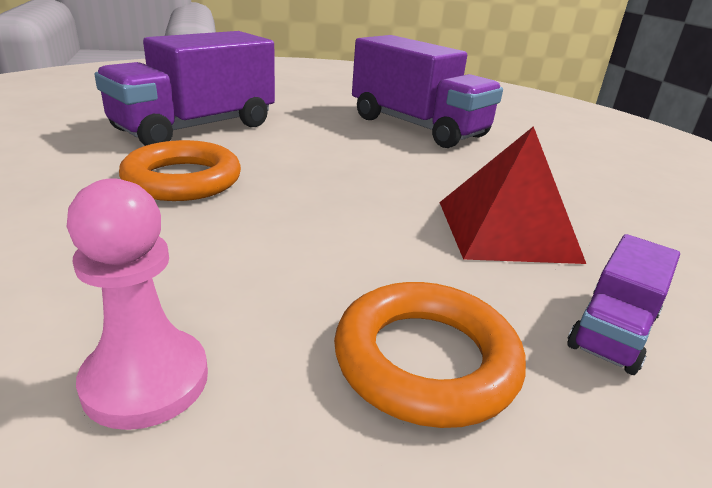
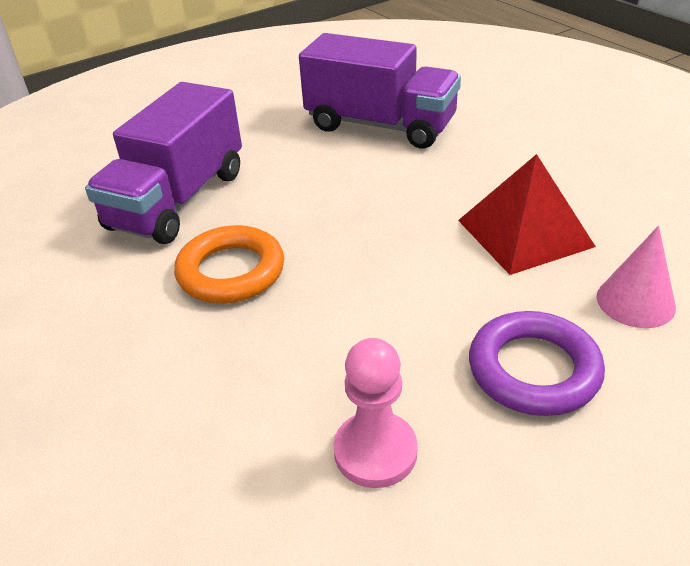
camera: 15 degrees left, 10 degrees up
orange ring [334,282,526,428] -> purple ring [469,311,605,416]
purple truck [567,234,680,375] -> pink cone [597,226,676,328]

